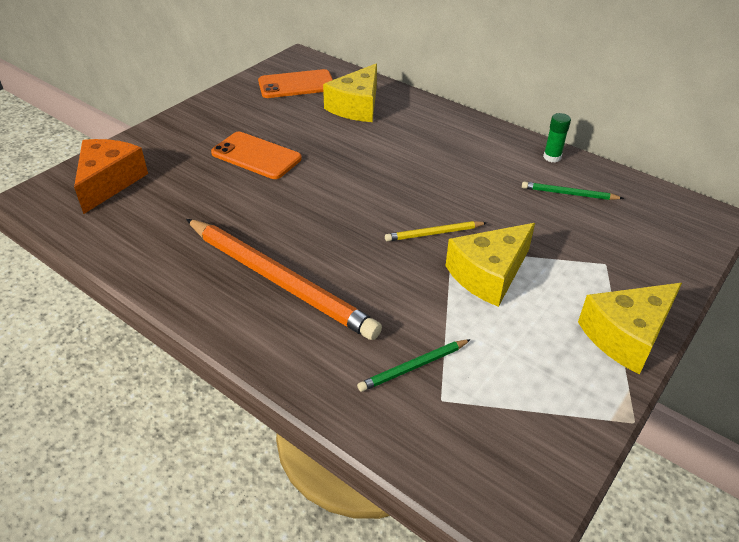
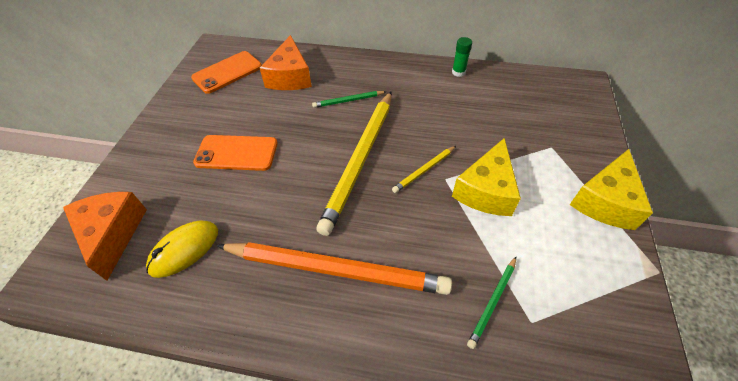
camera: 25 degrees left, 10 degrees up
yellow cheese [323,64,377,122] -> orange cheese [260,35,312,90]
green pencil [522,182,624,200] -> green pencil moved to [312,91,386,108]
none -> yellow mouse [146,220,218,278]
none -> yellow pencil [316,91,392,236]

